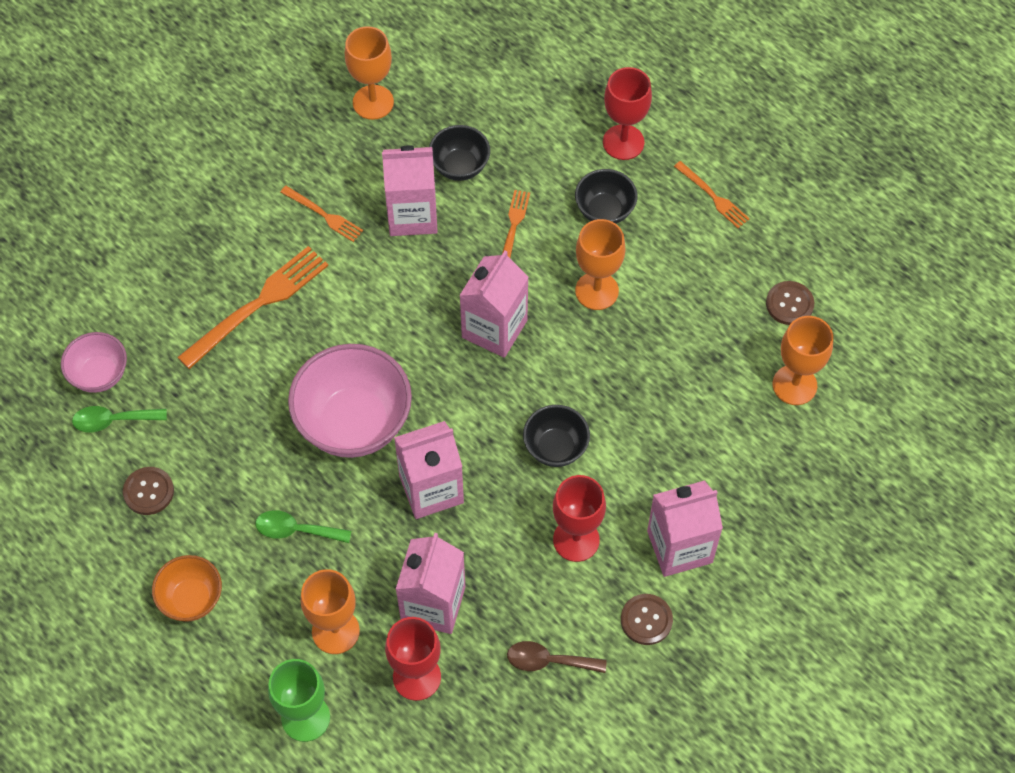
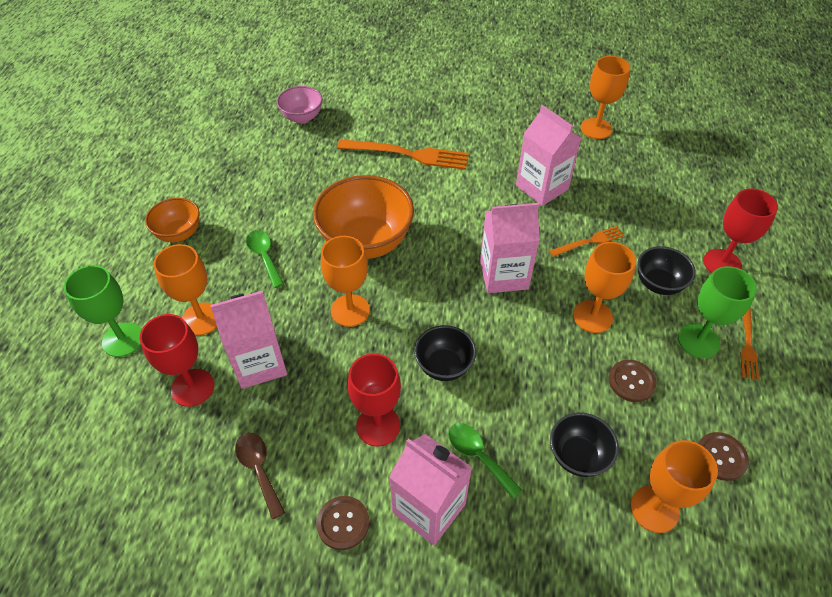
camera: 55 degrees right, 10 degrees down
green spoon [72,406,167,432] -> green spoon moved to [448,423,522,499]
brown button [123,467,174,515] -> brown button moved to [609,360,657,402]
orange fork [280,186,363,242] -> none
pink bowl [288,344,412,458] -> orange bowl [313,175,414,259]
pink carton [394,421,464,519] -> orange goblet [321,236,370,327]
black bowl [429,125,490,181] -> black bowl moved to [550,412,619,477]
none -> green goblet [678,266,757,358]

